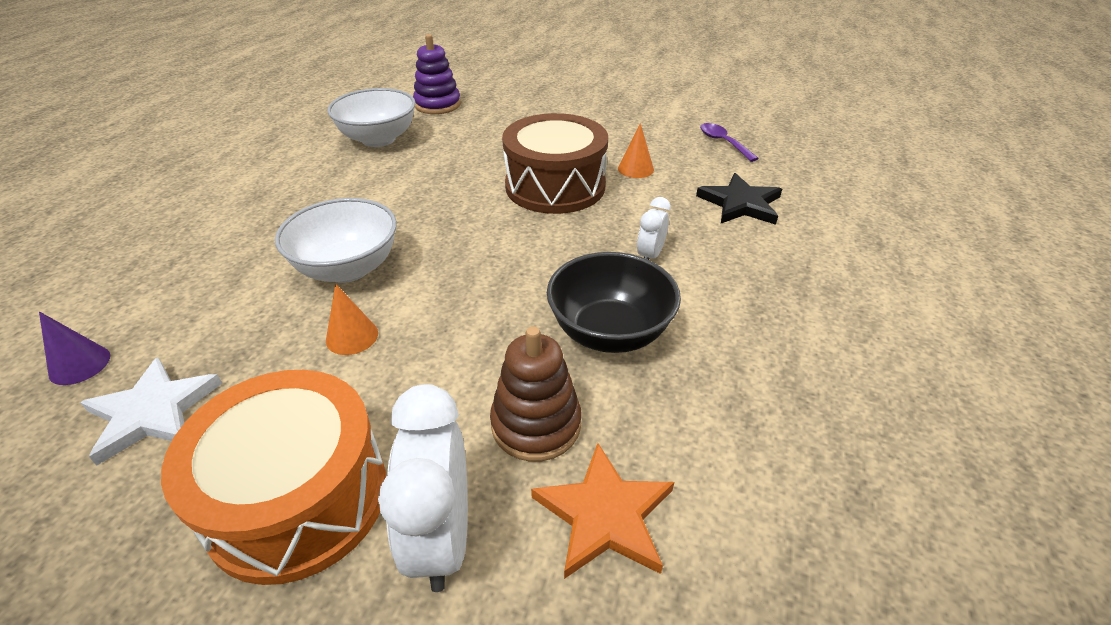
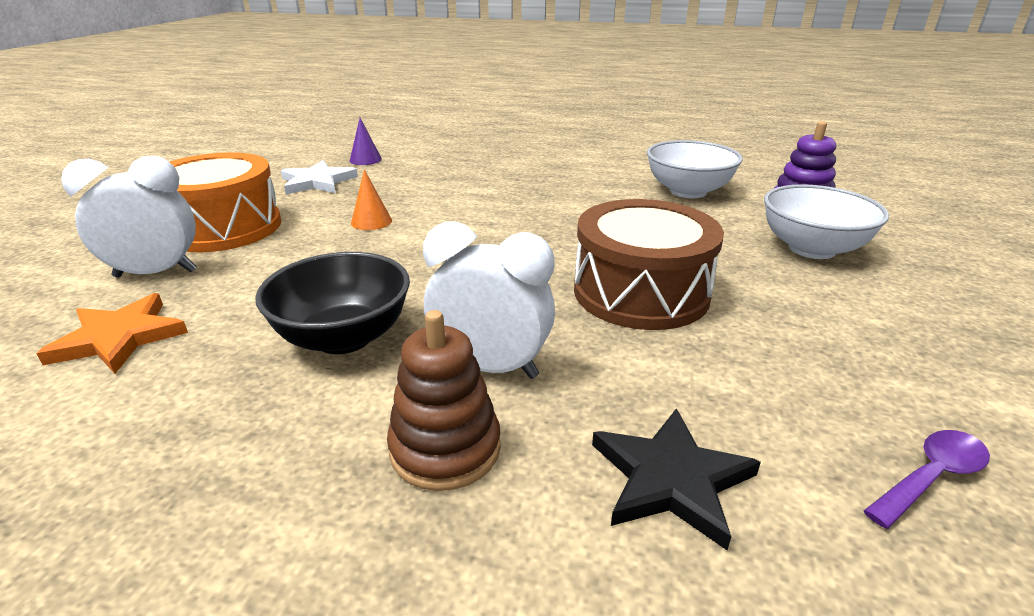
camera: 85 degrees right, 10 degrees down
white bowl [275,198,397,283] -> white bowl moved to [764,184,889,259]
brown stacking toy [490,326,581,462] -> brown stacking toy moved to [387,310,501,491]
orange cone [618,123,654,178] -> none
white clock [637,197,671,260] -> white clock [423,221,555,379], size x1.85

